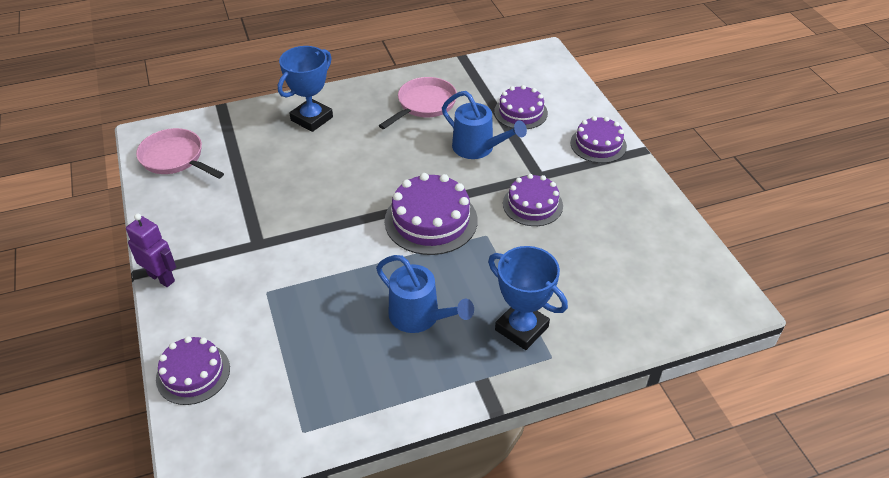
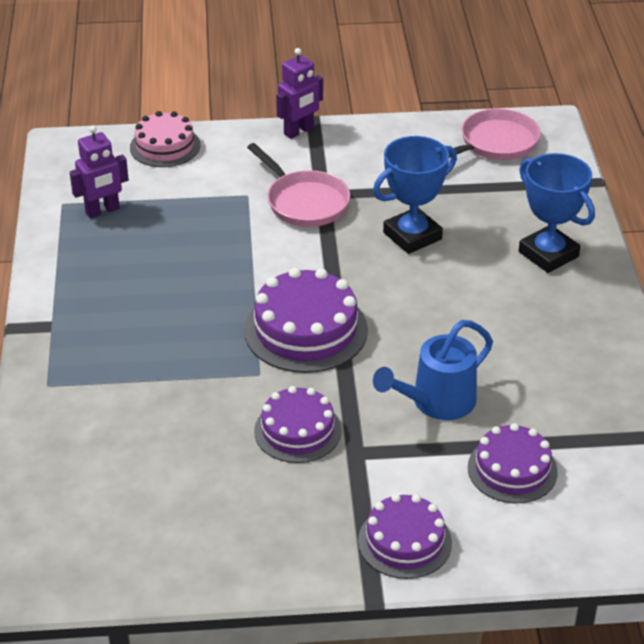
camera: 105 degrees right, 5 degrees down
purple cake [156,336,230,405] -> pink cake [130,111,200,167]
blue watering can [376,255,474,333] -> none
pink pan [379,77,457,129] -> pink pan moved to [247,143,350,227]
blue trophy [488,246,568,350] -> blue trophy moved to [373,136,457,254]
none -> purple robot [70,125,129,219]

